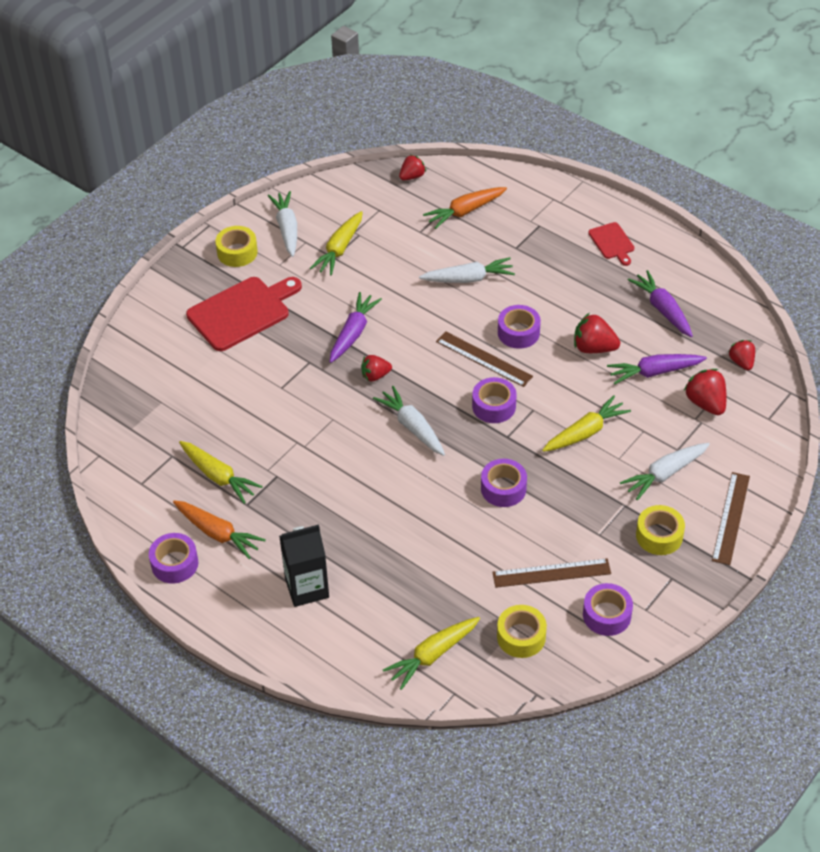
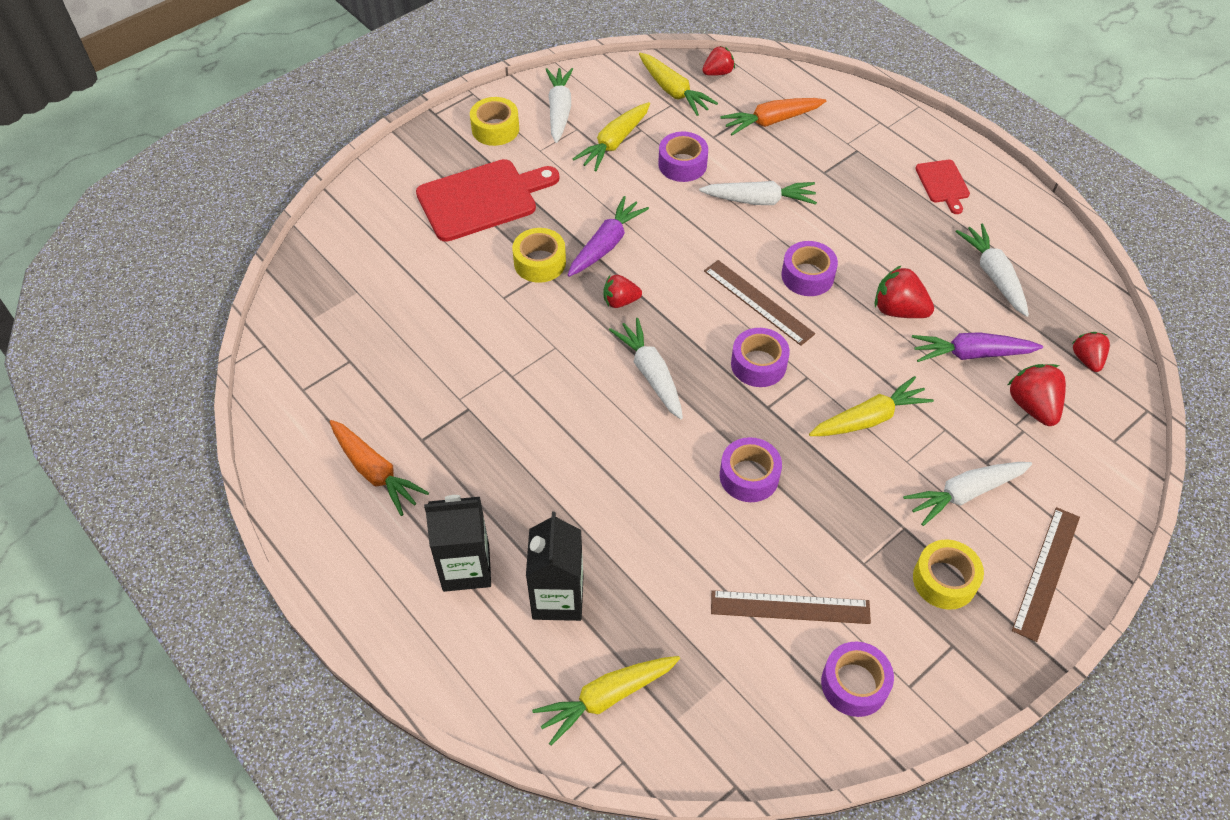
camera: 10 degrees right, 5 degrees up
purple tape [149,533,198,583] -> purple tape moved to [658,132,708,182]
yellow carrot [179,441,263,504] -> yellow carrot moved to [639,53,718,116]
yellow tape [497,605,547,658] -> yellow tape moved to [512,228,566,283]
purple carrot [628,270,693,337] -> white carrot [955,224,1029,317]
none -> black carton [526,512,583,621]

